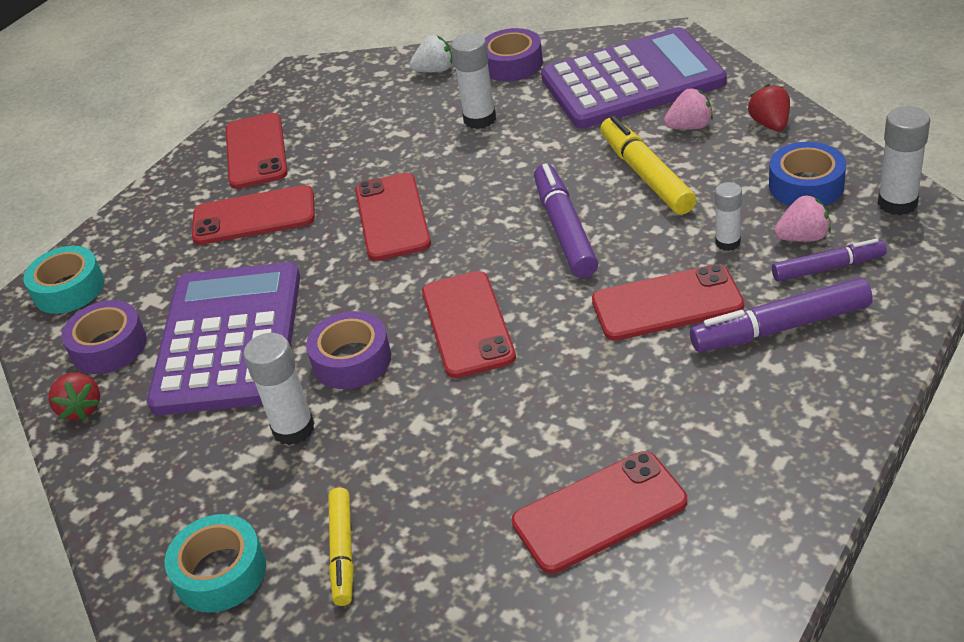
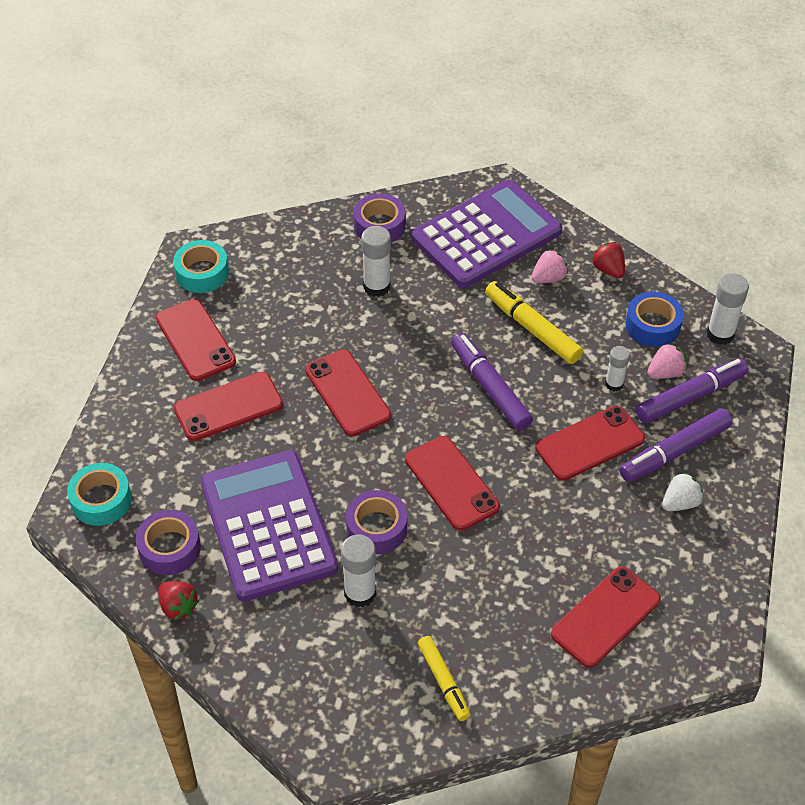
camera: 25 degrees left, 10 degrees up
turquoise tape [165,514,266,613] -> turquoise tape moved to [173,240,229,293]
white strawberry [410,35,452,72] -> white strawberry moved to [662,472,704,511]
purple marker [772,238,887,281] -> purple marker [636,358,749,424], size x1.54

